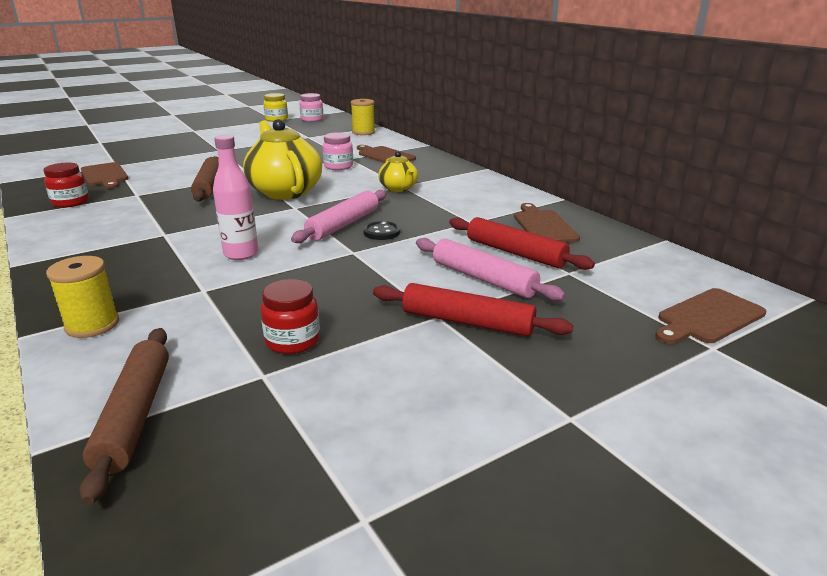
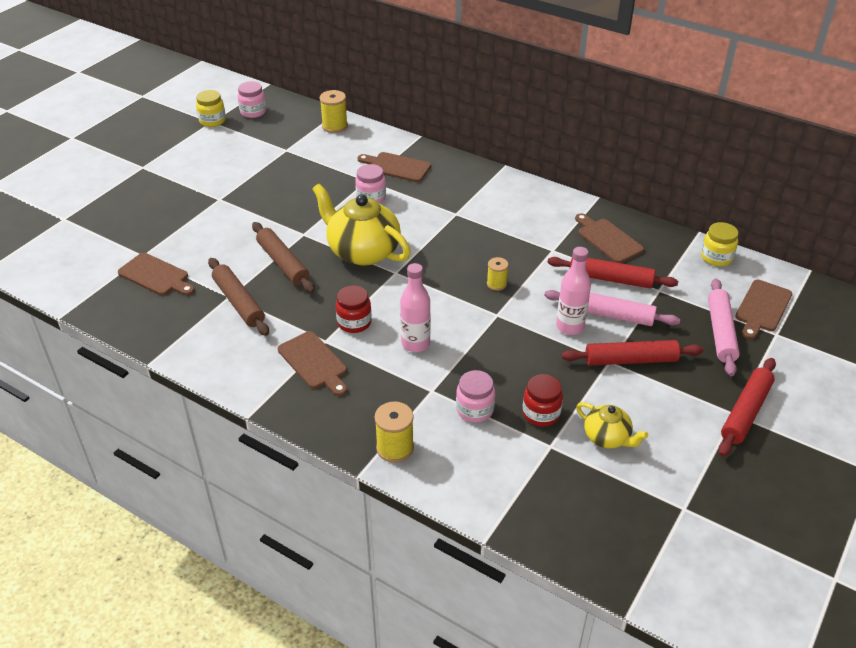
camera: 25 degrees left, 15 degrees up
red jar [43,163,89,208] -> red jar moved to [336,286,372,333]
brown rolling pin [79,328,169,505] -> brown rolling pin moved to [208,258,269,336]
pink rolling pin [291,190,387,243] -> pink rolling pin moved to [708,278,740,376]
black button [363,221,400,240] -> yellow spool [487,257,509,291]
yellow teapot [378,151,418,192] -> yellow teapot moved to [576,402,648,448]
none -> brown cutting board [278,331,347,396]
none -> pink jar [456,370,495,422]
none -> pink bottle [556,247,591,335]
none -> yellow jar [701,222,738,266]
none -> red rolling pin [719,358,776,457]

